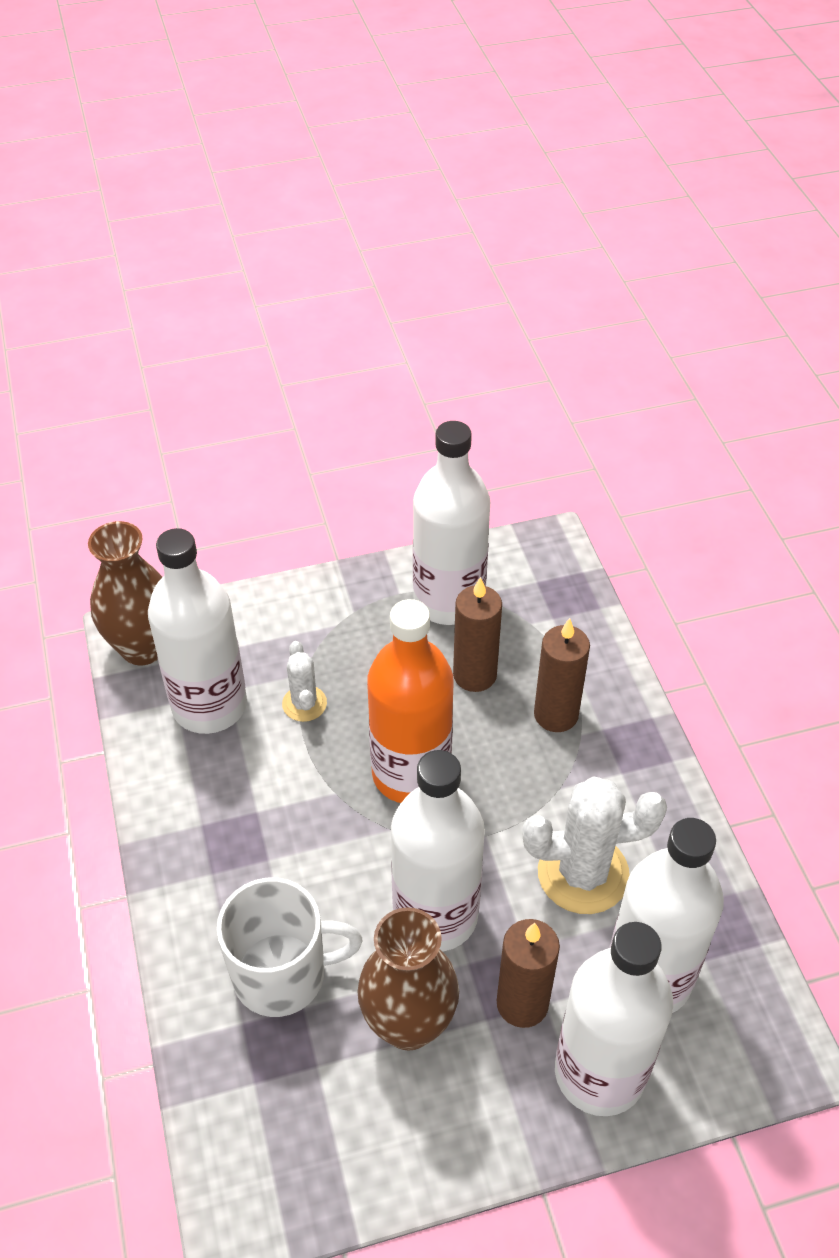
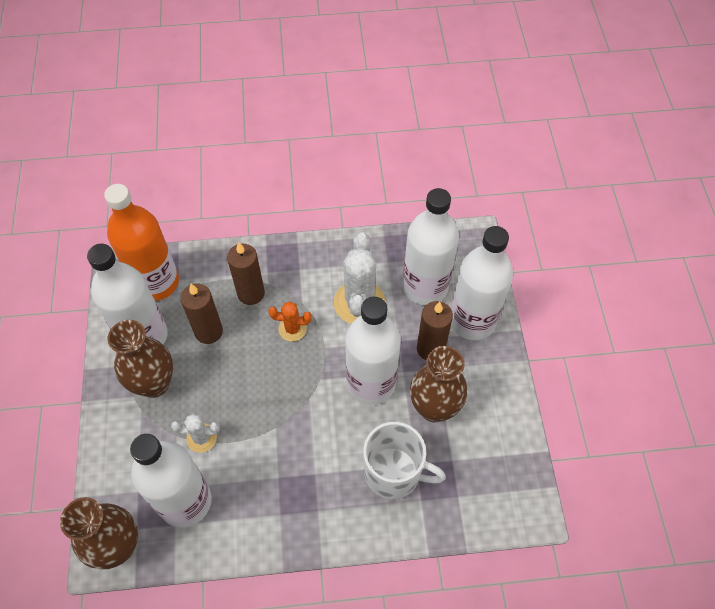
camera: 80 degrees left, 10 degrees up
white mug [216,878,362,1017] -> white mug turned 105 degrees clockwise [363,422,446,499]
orange bottle [367,599,454,803] -> orange bottle moved to [104,184,179,301]
none -> brown vase [108,320,173,398]
none -> orange cactus [268,302,312,342]

